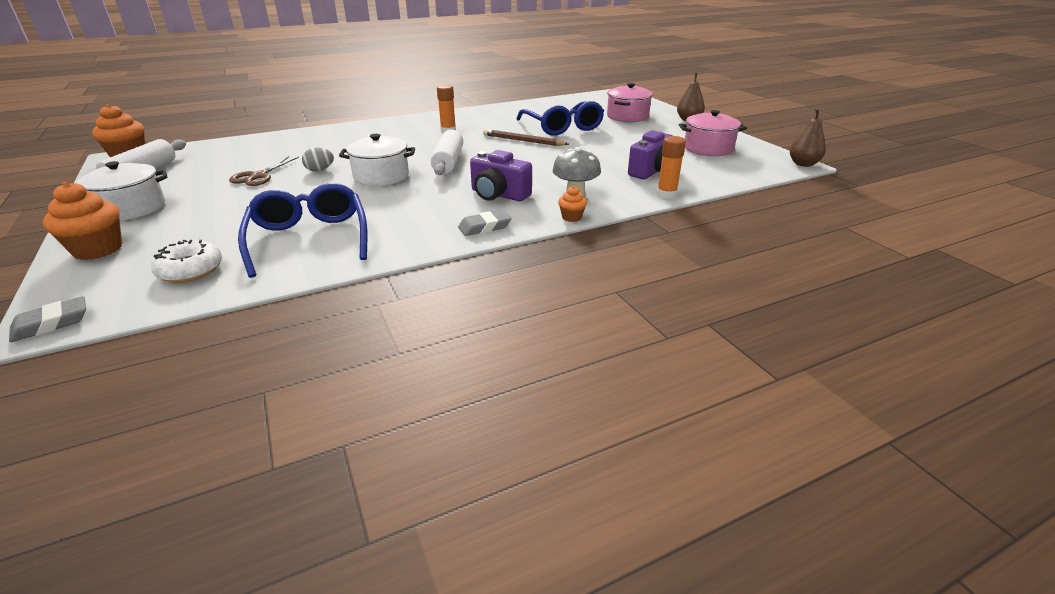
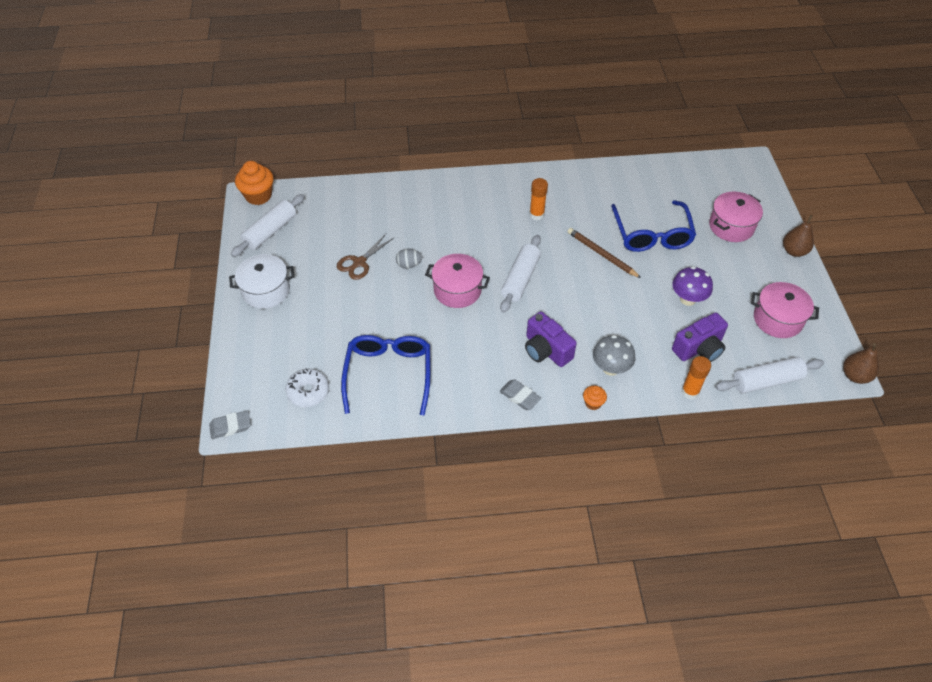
camera: 20 degrees right, 20 degrees up
orange cupcake [43,182,122,260] -> none
white pot [339,134,415,186] -> pink pot [425,254,490,308]
grey eraser [458,210,512,236] -> grey eraser turned 45 degrees clockwise [500,380,541,410]
none -> purple mushroom [672,266,713,306]
none -> white rolling pin [716,357,824,393]

